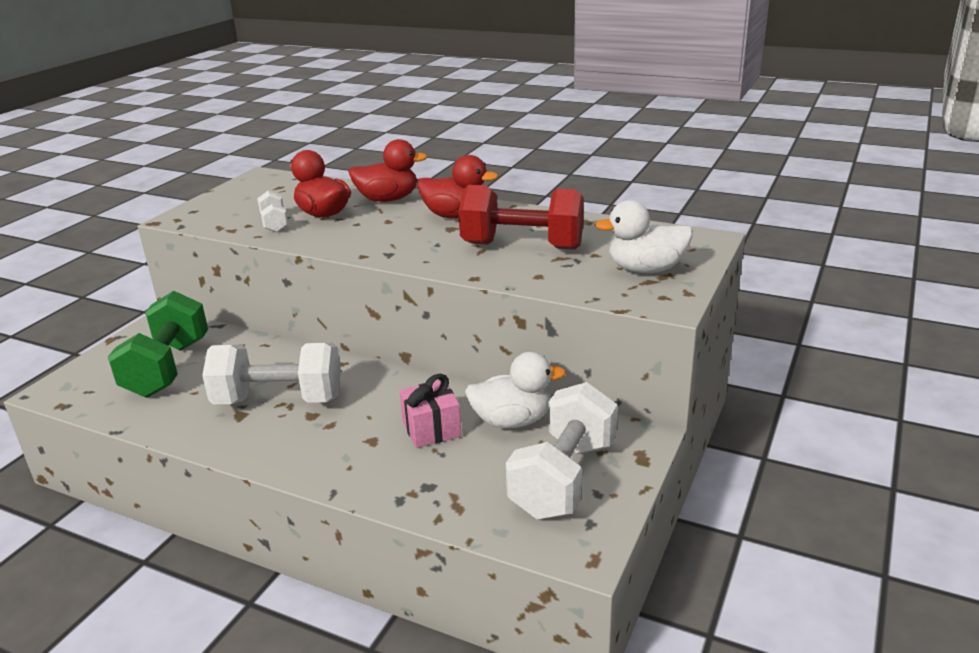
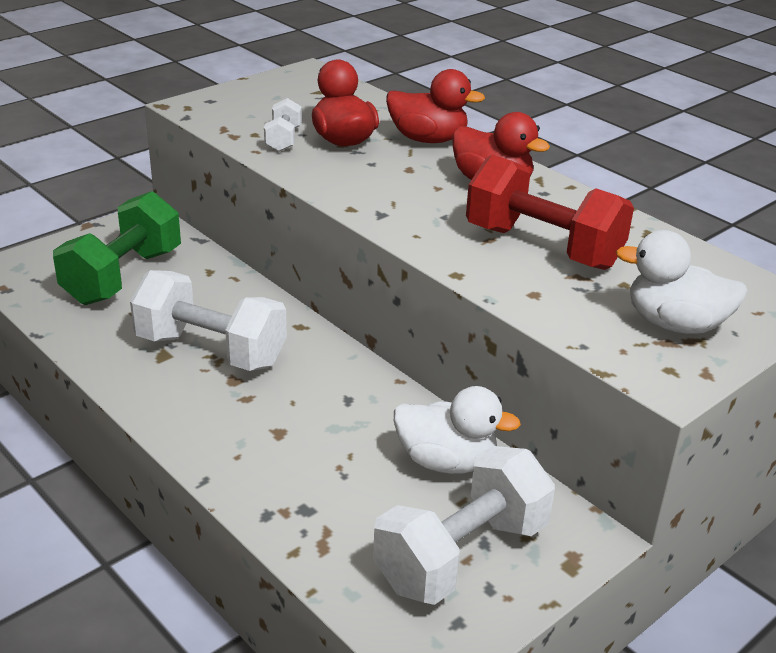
camera: 20 degrees right, 5 degrees up
pink gift [399,374,462,448] -> none

